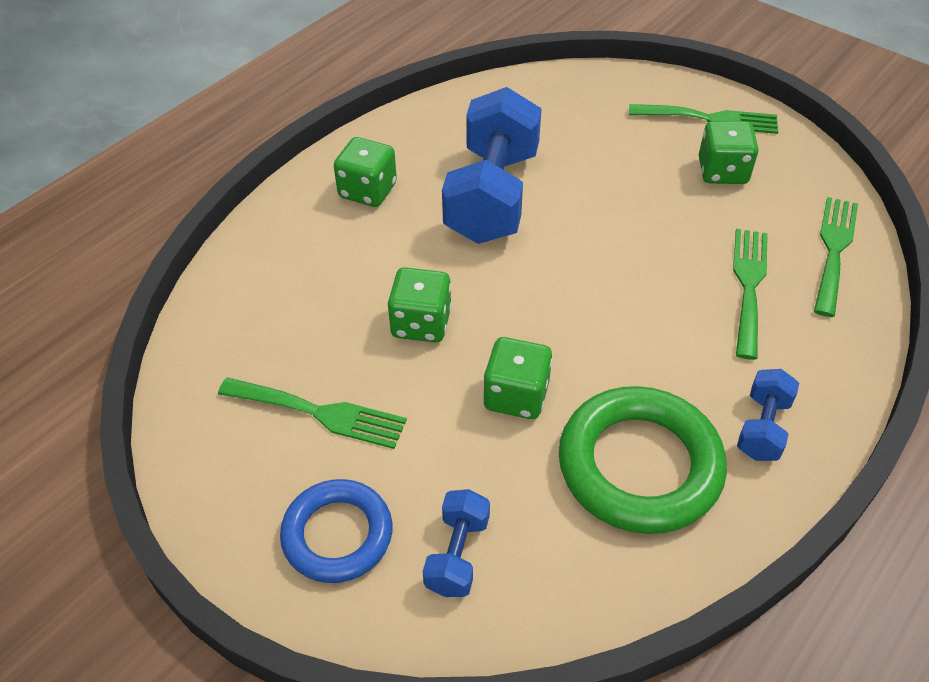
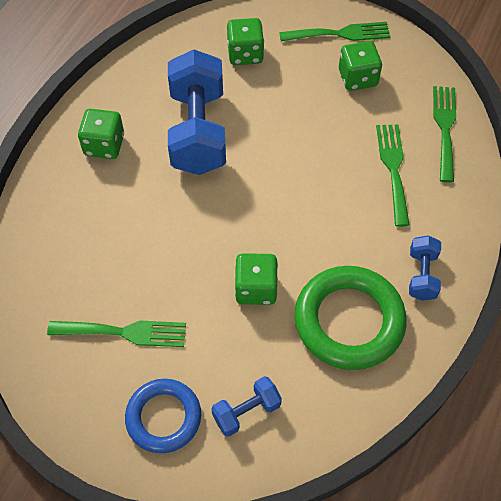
camera: 15 degrees left, 10 degrees up
green dice [387,267,452,343] -> green dice moved to [227,18,264,65]
blue dumbbell [423,489,490,597] -> blue dumbbell turned 60 degrees clockwise [211,376,282,437]

